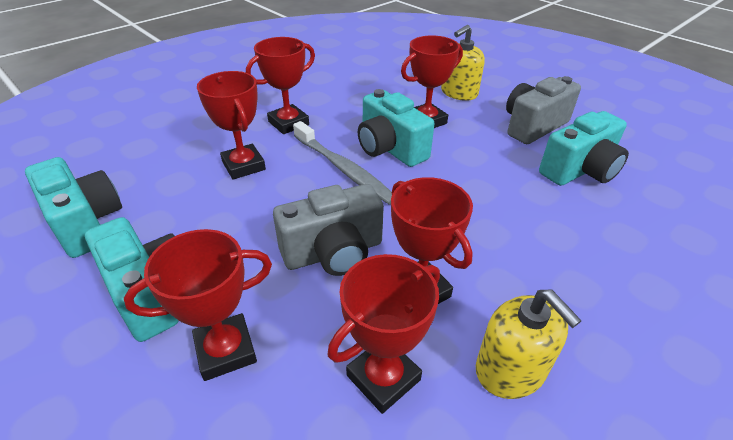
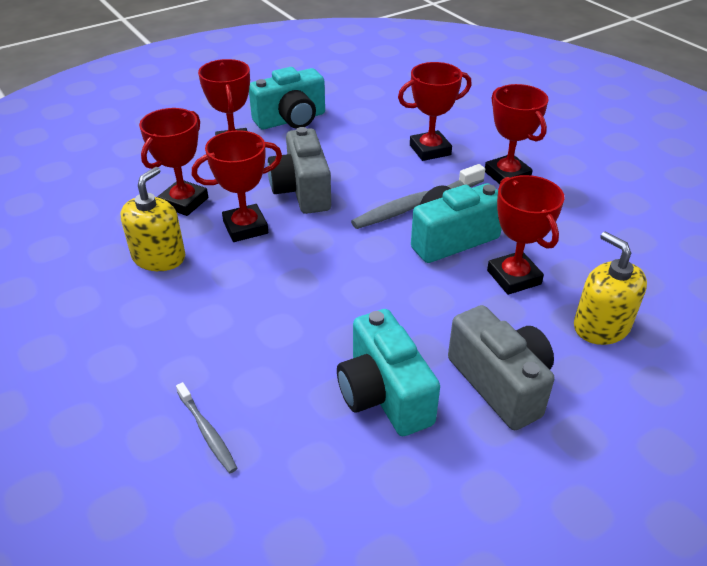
camera: 100 degrees right, 0 degrees up
turquoise camera [25,157,122,258] -> none
red trophy [328,254,440,414] -> red trophy turned 60 degrees clockwise [139,108,208,216]
yellow soap dispenser [476,290,582,399] -> yellow soap dispenser turned 135 degrees clockwise [120,167,185,271]
none -> grey toothbrush [176,382,237,473]

